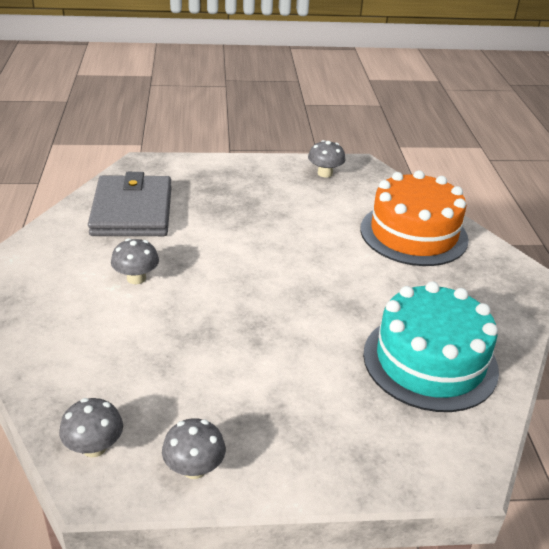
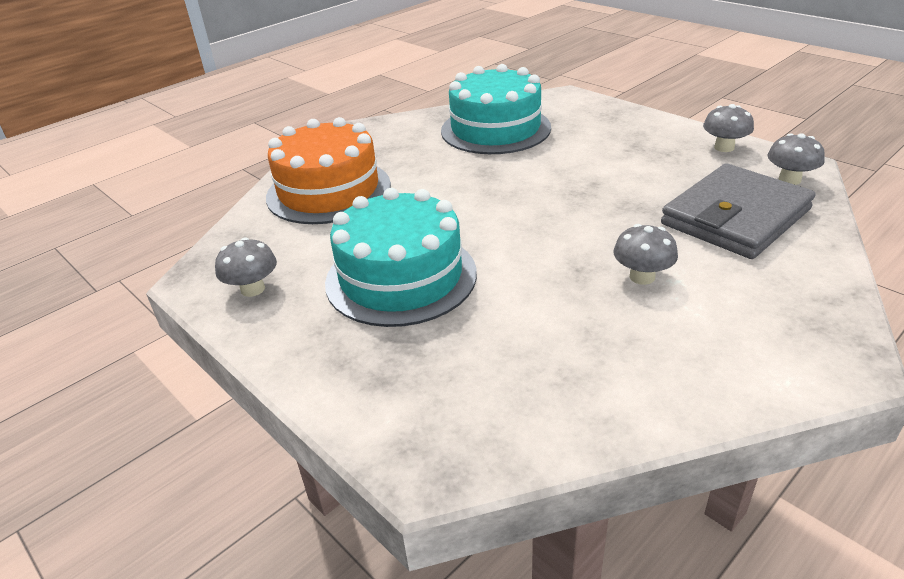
camera: 125 degrees left, 0 degrees up
grey wallet [88,172,172,236] -> grey wallet moved to [661,163,815,259]
none -> turquoise cake [325,188,477,327]

